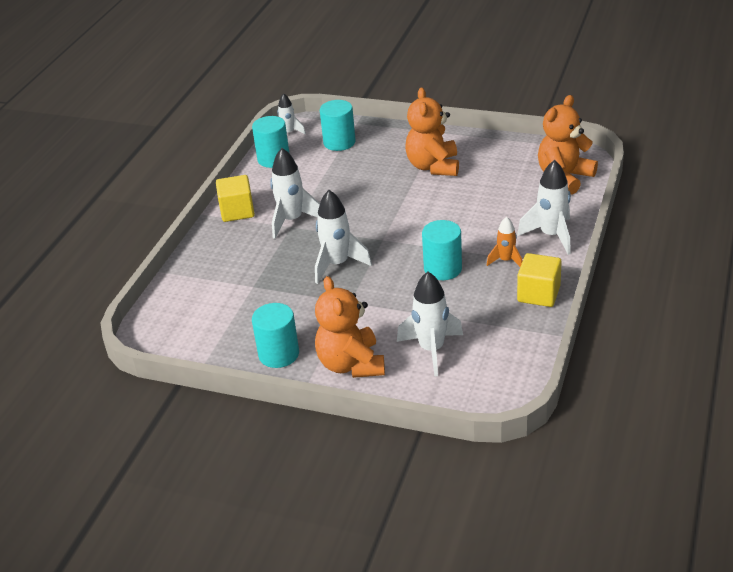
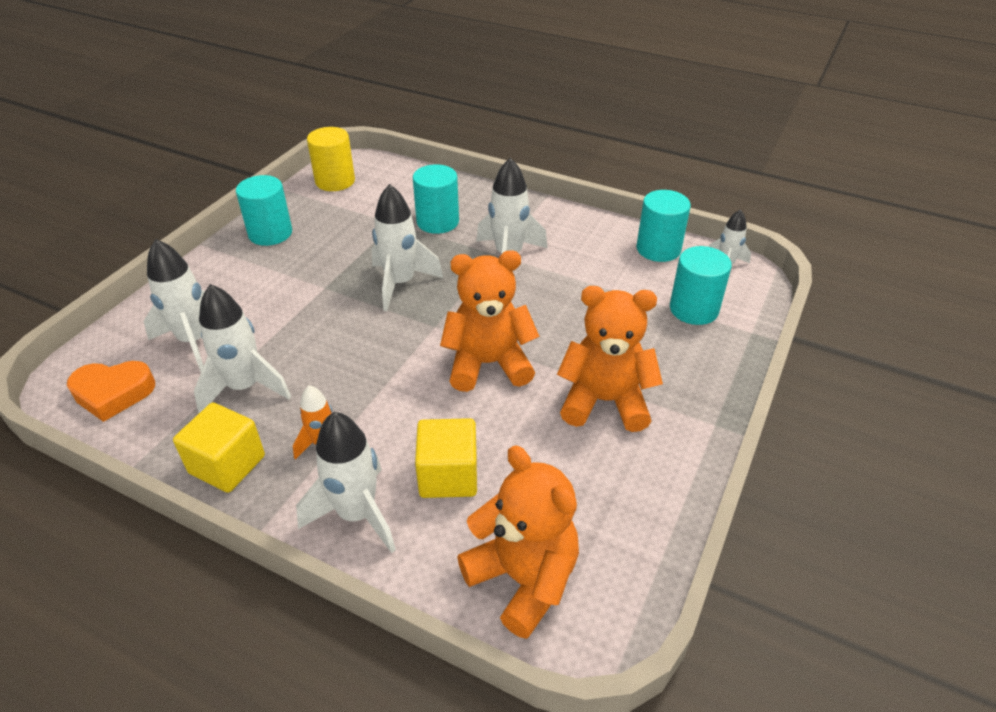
camera: 95 degrees right, 5 degrees up
yellow cube [216,175,255,222] -> yellow cube moved to [415,418,477,498]
orange teddy bear [315,276,385,378] -> orange teddy bear moved to [440,250,539,392]
turquoise cylinder [422,220,462,280] -> turquoise cylinder moved to [413,164,459,234]
none -> orange heart [67,361,155,422]
none -> white rocket [194,284,291,413]
none -> yellow cylinder [307,127,355,191]

